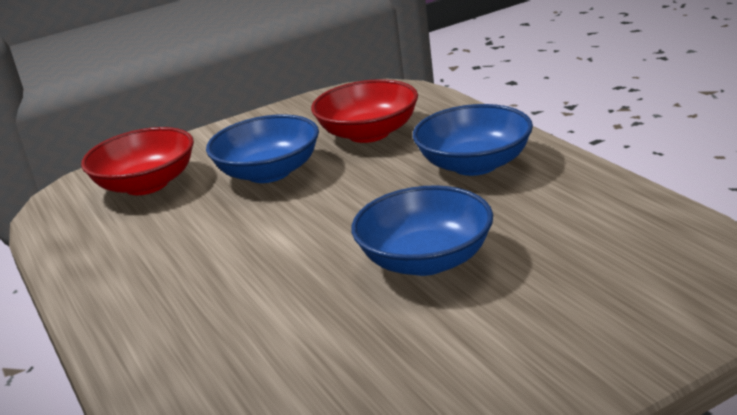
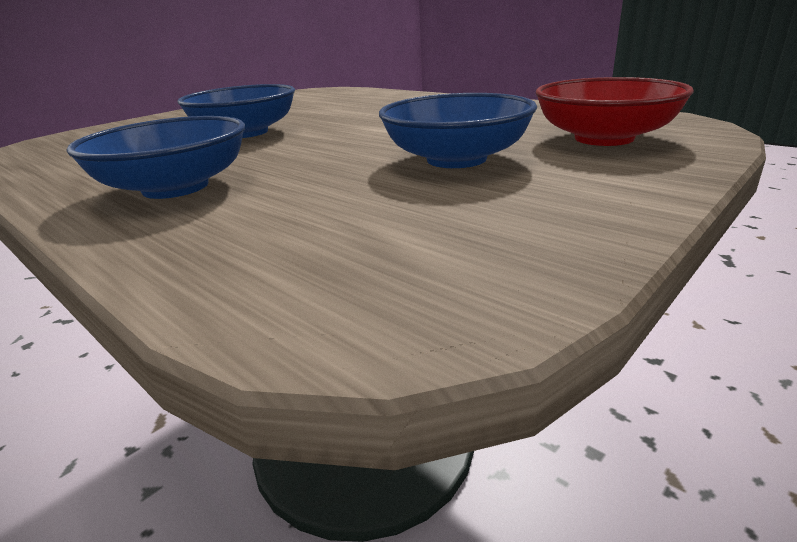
camera: 160 degrees right, 0 degrees up
red bowl [311,79,418,143] -> none

